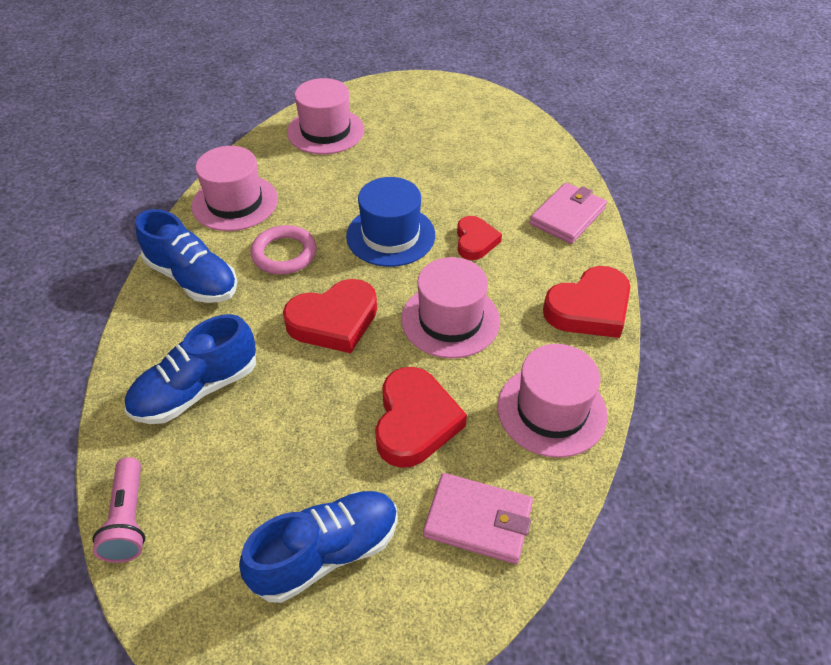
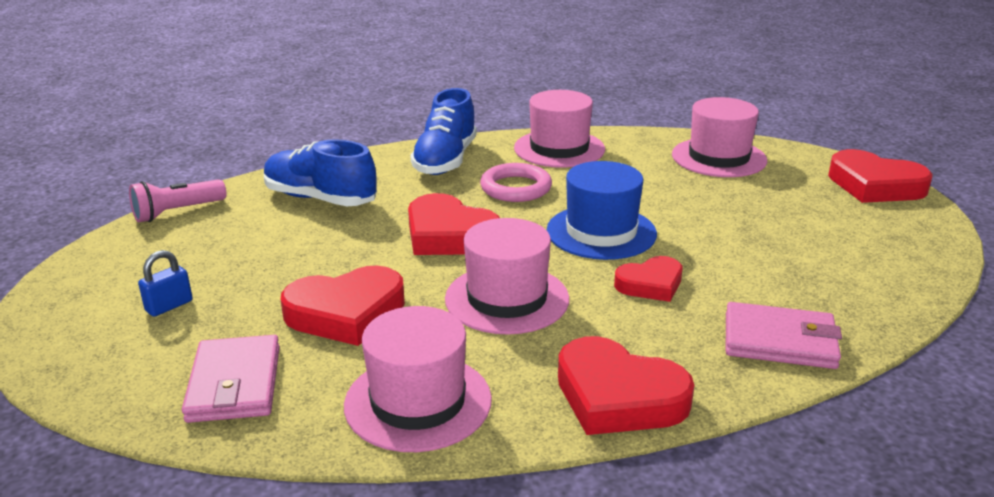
camera: 65 degrees right, 20 degrees down
blue shoe [239,491,398,603] -> blue padlock [138,250,193,317]
none -> red heart [828,149,932,203]

